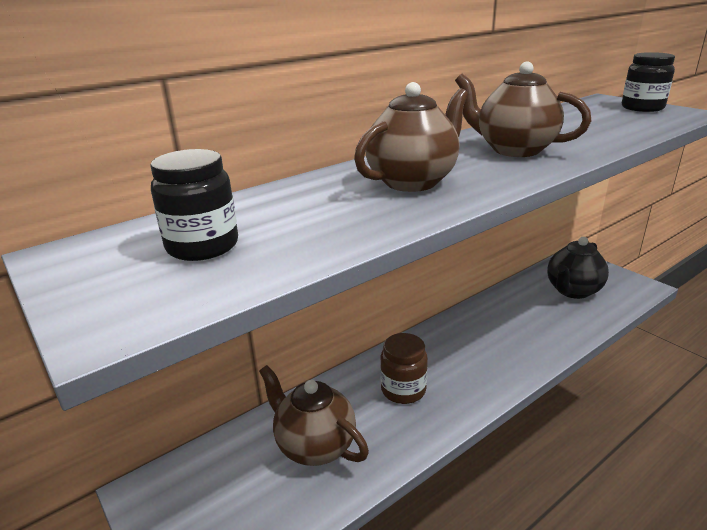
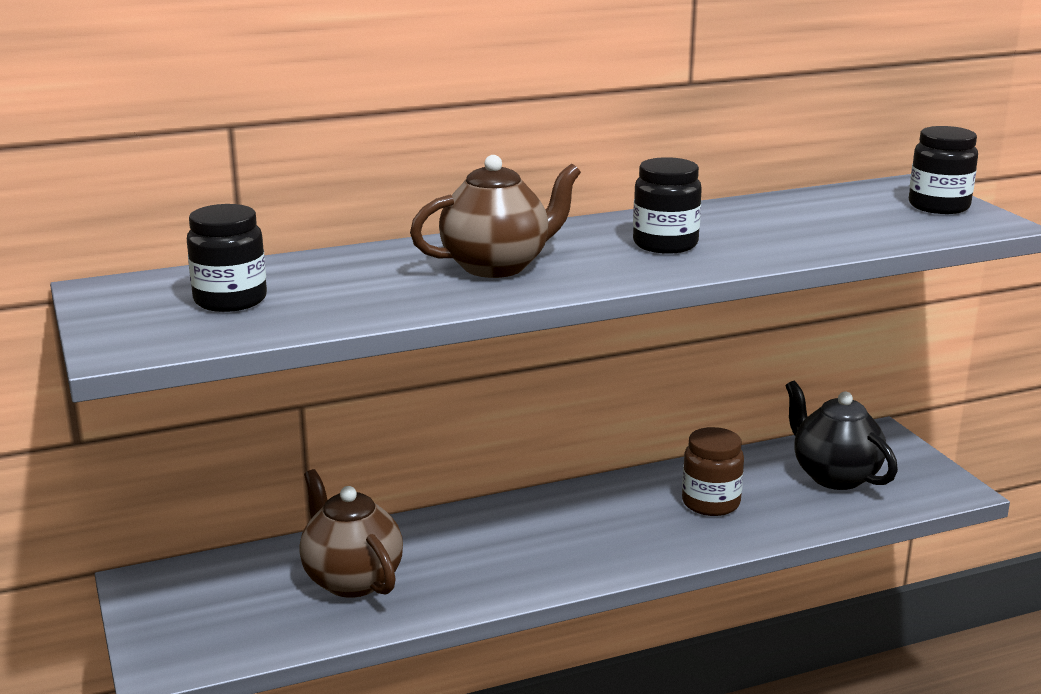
camera: 15 degrees right, 5 degrees down
brown jar [380,333,428,404] -> brown jar moved to [682,427,744,516]
brown teapot [455,62,591,157] -> black jar [633,157,702,254]
black teapot [547,237,609,299] -> black teapot turned 90 degrees clockwise [785,381,898,490]

